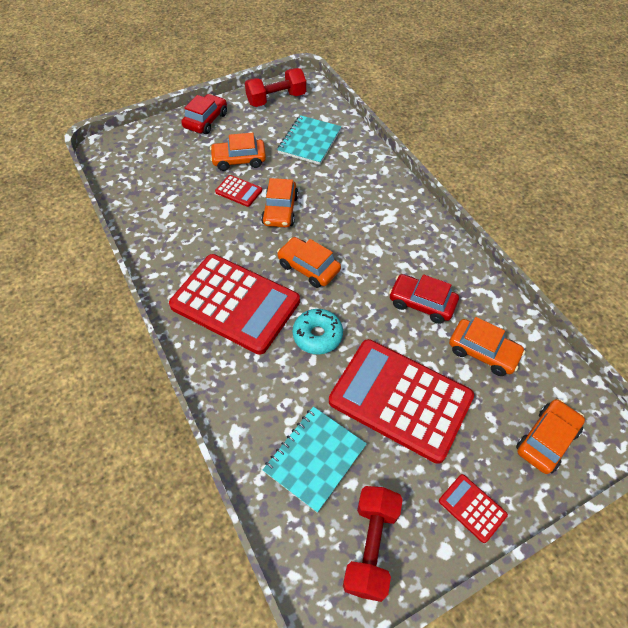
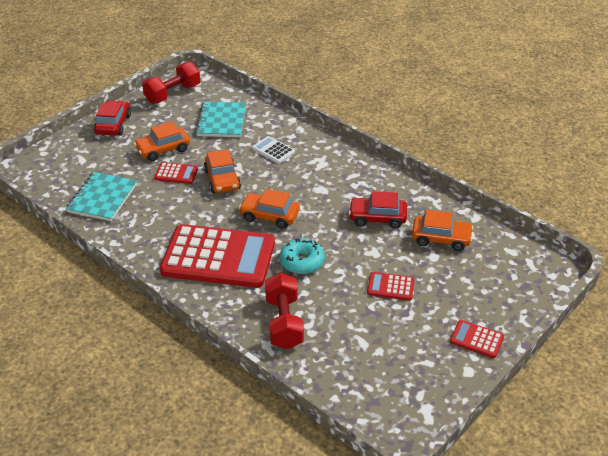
camera: 20 degrees left, 15 degrees down
turquoise notebook [263,407,367,513] -> turquoise notebook moved to [66,172,137,221]
red calculator [329,339,474,464] -> red calculator [367,272,415,301], size x0.42
red dumbbell [343,486,403,602] -> red dumbbell moved to [265,273,304,349]
orange car [516,399,585,474] -> none
none -> white calculator [252,136,295,164]

